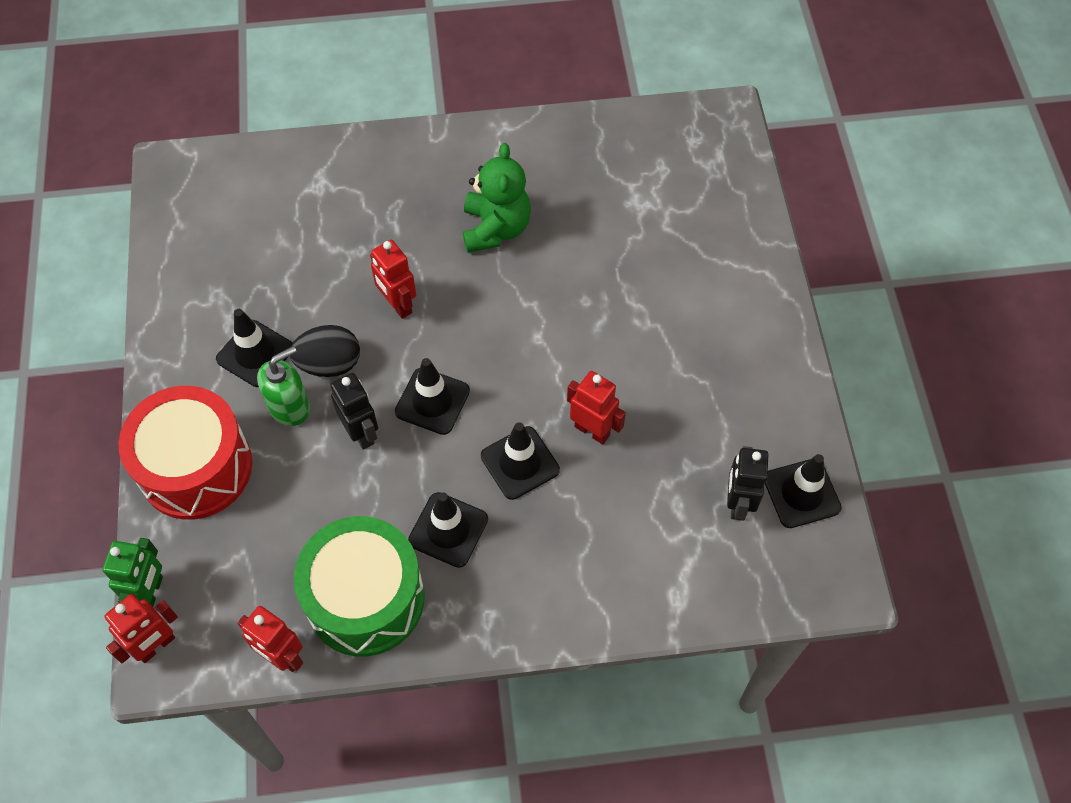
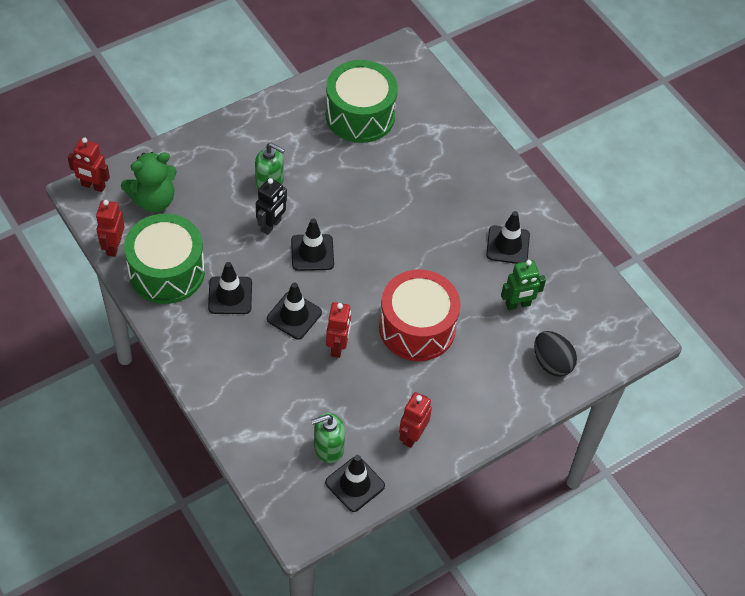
camera: 60 degrees right, 5 degrees down
green robot [102,538,163,607] -> green robot moved to [501,260,546,310]
red drum [118,386,252,520] -> red drum moved to [379,270,460,361]
black traffic cone [216,309,292,387] -> black traffic cone moved to [486,211,530,264]
black egg [290,325,360,377] -> black egg moved to [534,331,577,377]
red robot [370,240,416,319] -> red robot moved to [399,392,432,448]
green teddy bear [463,143,531,253] -> green teddy bear moved to [121,152,177,212]
black robot [727,446,769,521] -> green soap dispenser [311,413,345,463]
none -> green drum [325,60,398,143]

